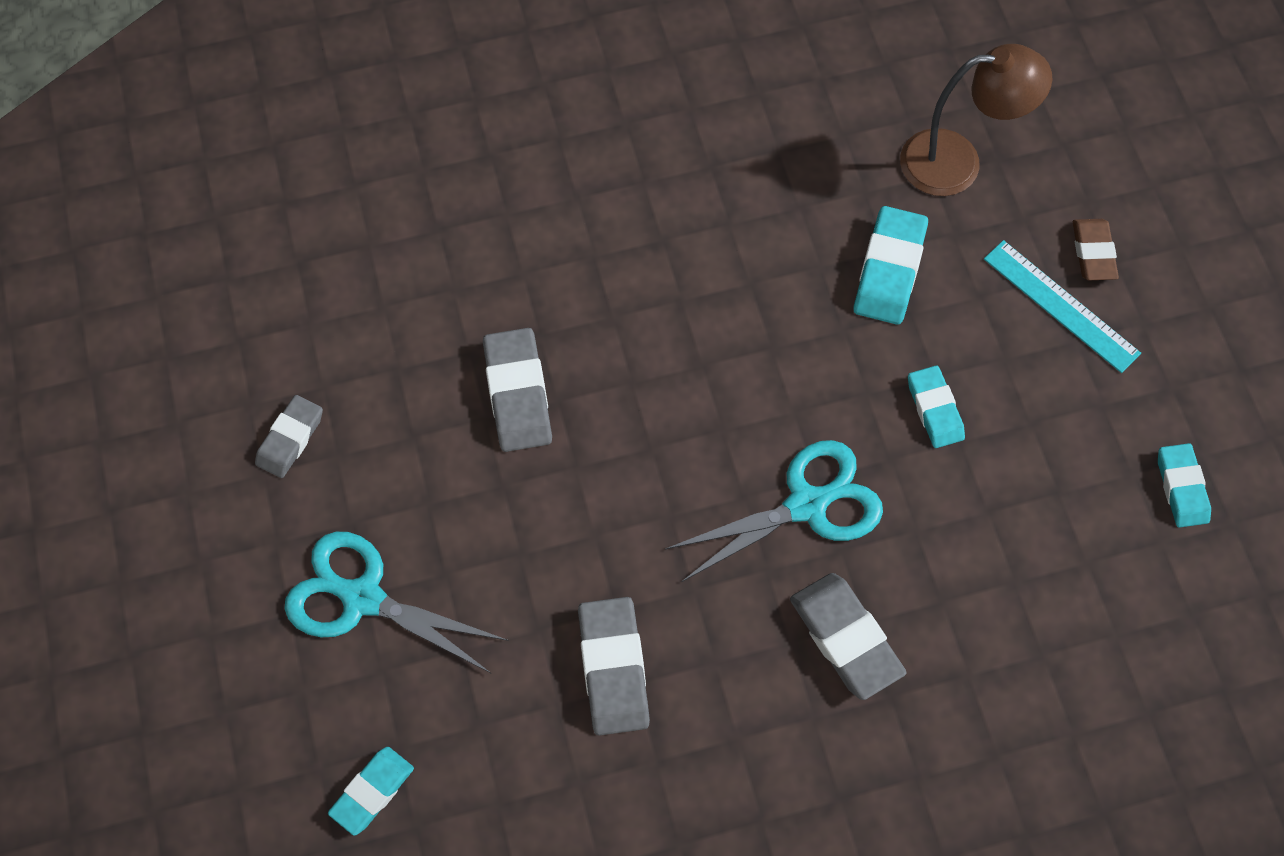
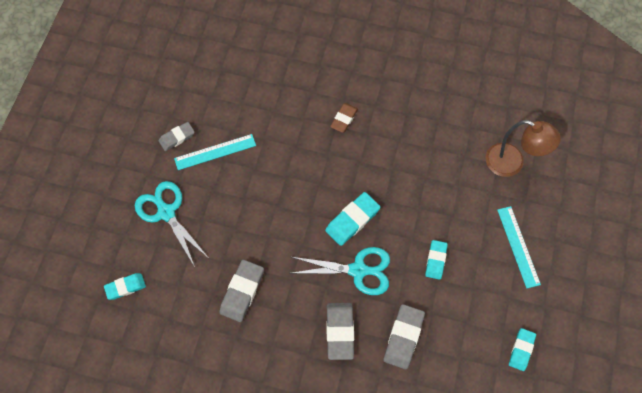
camera: 30 degrees right, 0 degrees up
grey eraser [483,328,552,452] -> grey eraser moved to [384,304,425,369]
turquoise eraser [854,206,928,325] -> turquoise eraser moved to [325,192,380,246]
brown eraser [1073,219,1119,280] -> brown eraser moved to [330,103,358,133]
none -> turquoise ruler [174,134,256,170]

